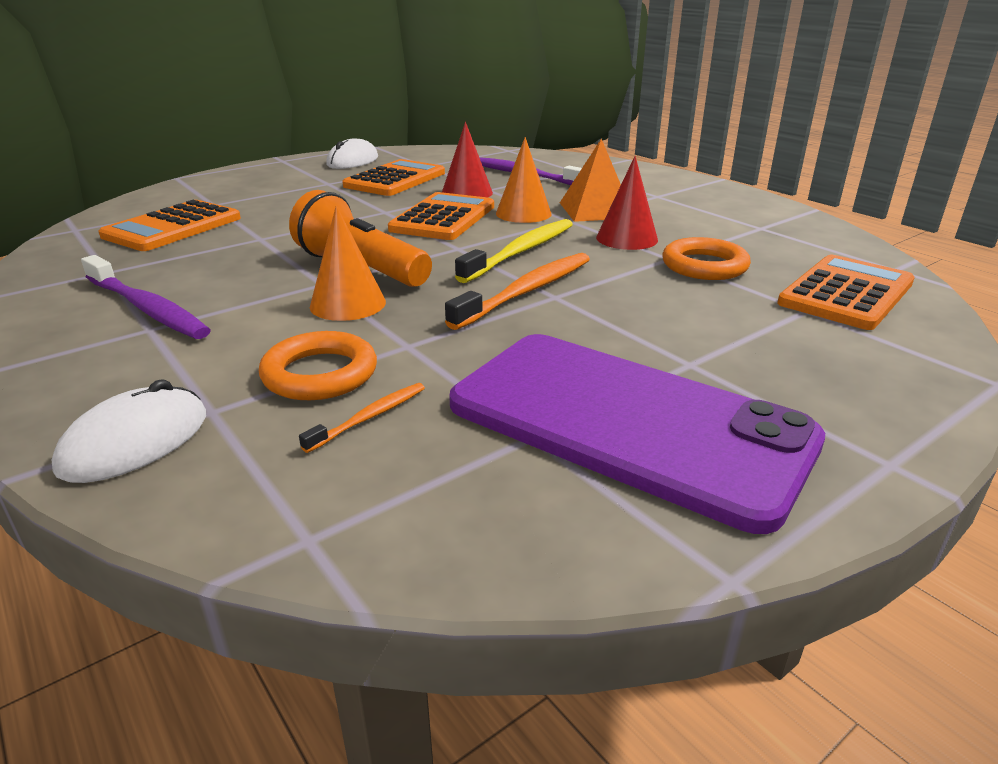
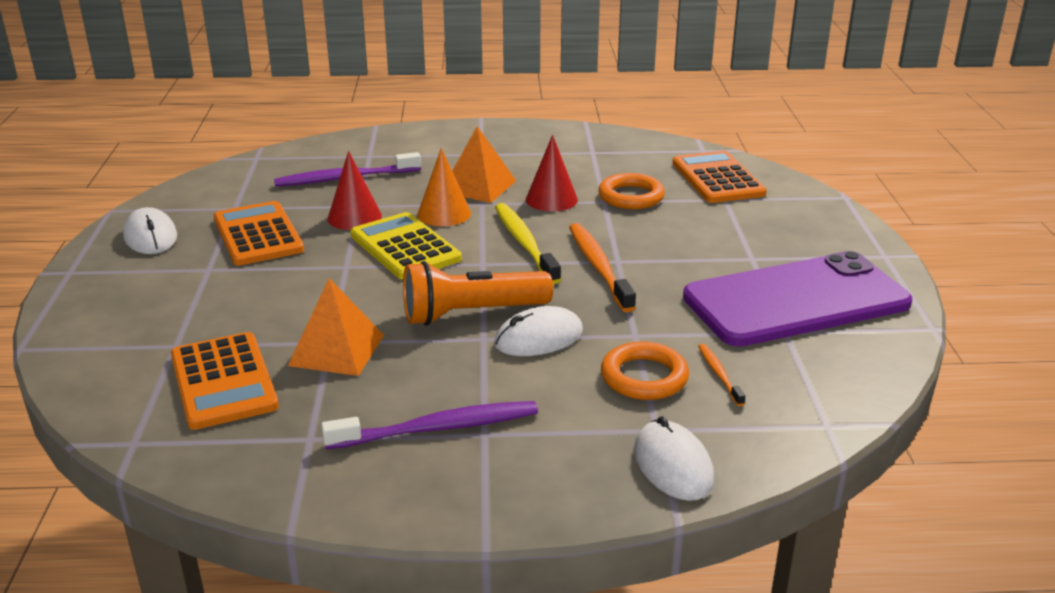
camera: 55 degrees left, 0 degrees up
orange cone [310,206,386,321] -> white mouse [494,306,583,356]
orange calculator [388,192,494,240] -> yellow calculator [350,212,462,280]
none -> orange pyramid [288,278,384,376]

